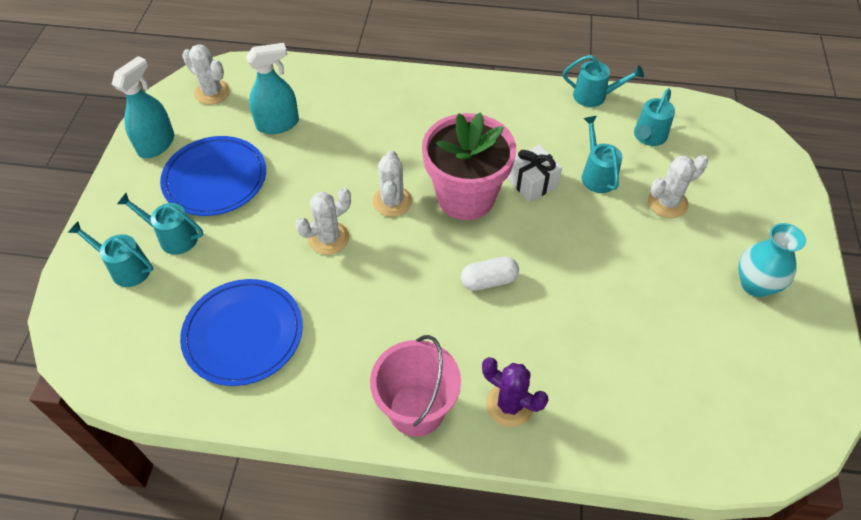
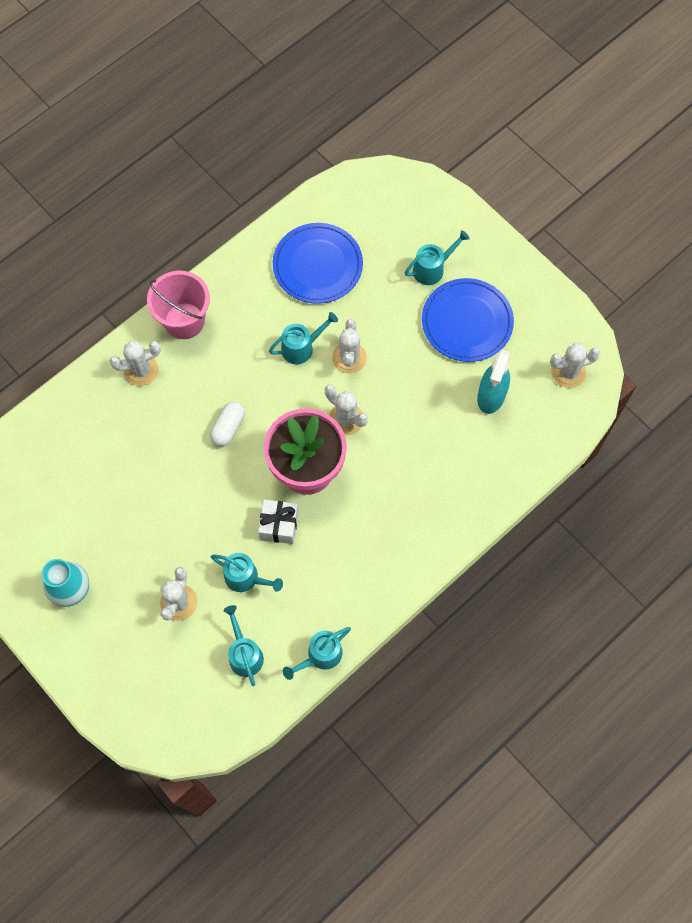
camera: 130 degrees right, 15 degrees up
turquoise watering can [68,221,153,287] -> turquoise watering can moved to [269,312,338,364]
turquoise spray bottle [112,56,174,158] -> none
purple cactus [482,357,548,427] -> white cactus [110,341,161,386]

